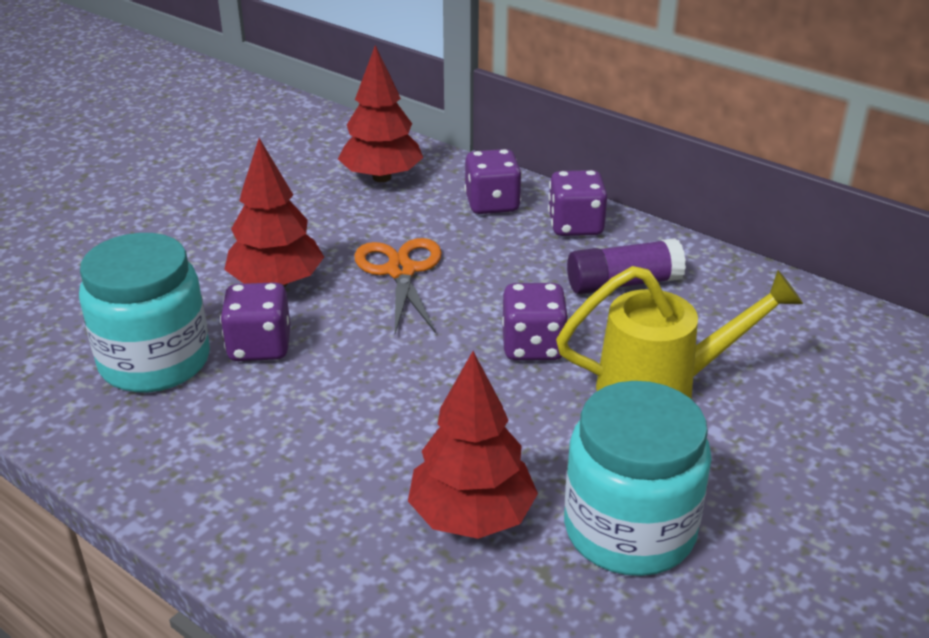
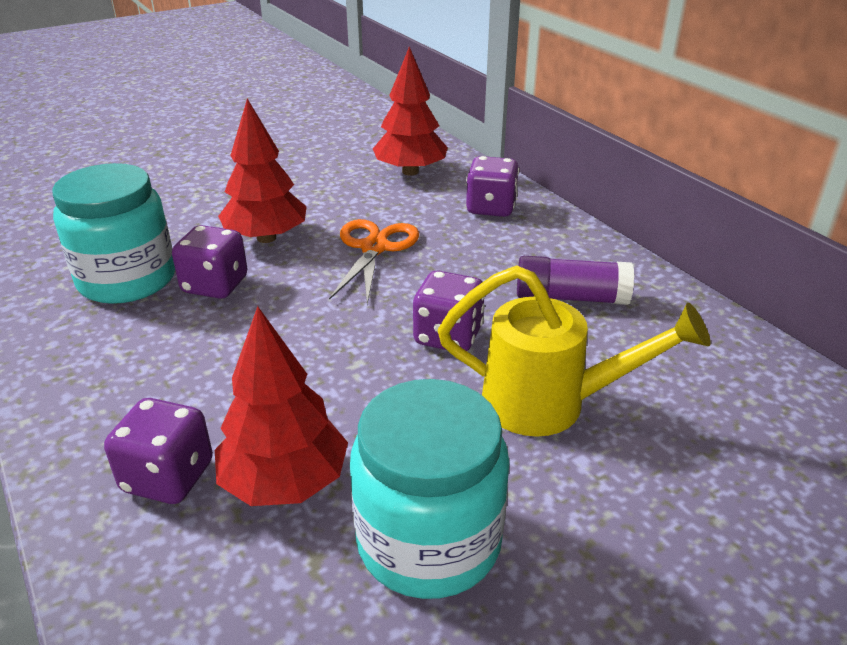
camera: 20 degrees right, 0 degrees up
purple dice [548,170,607,236] -> purple dice moved to [104,398,213,504]

